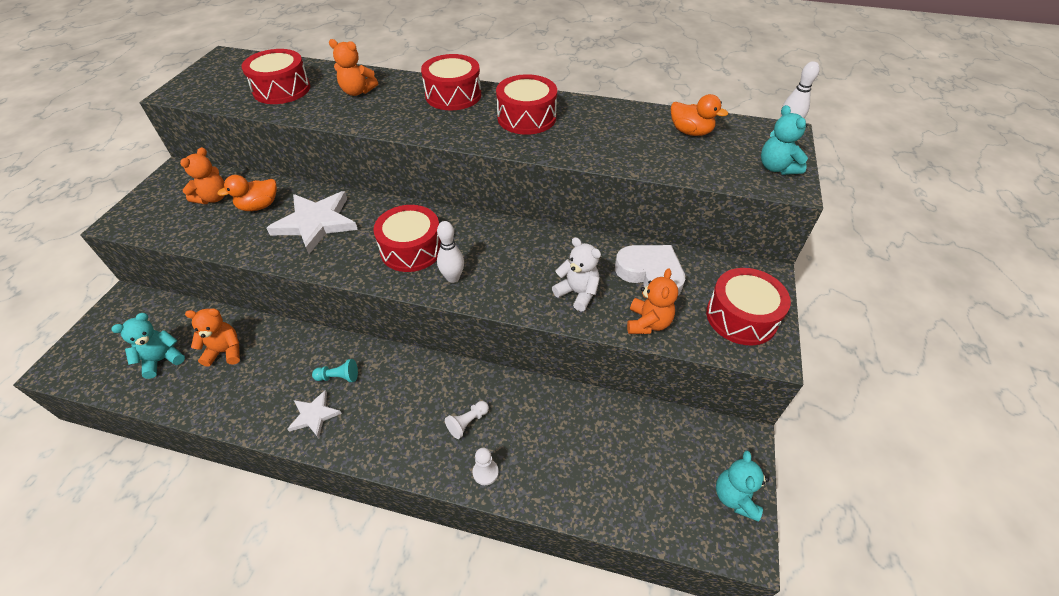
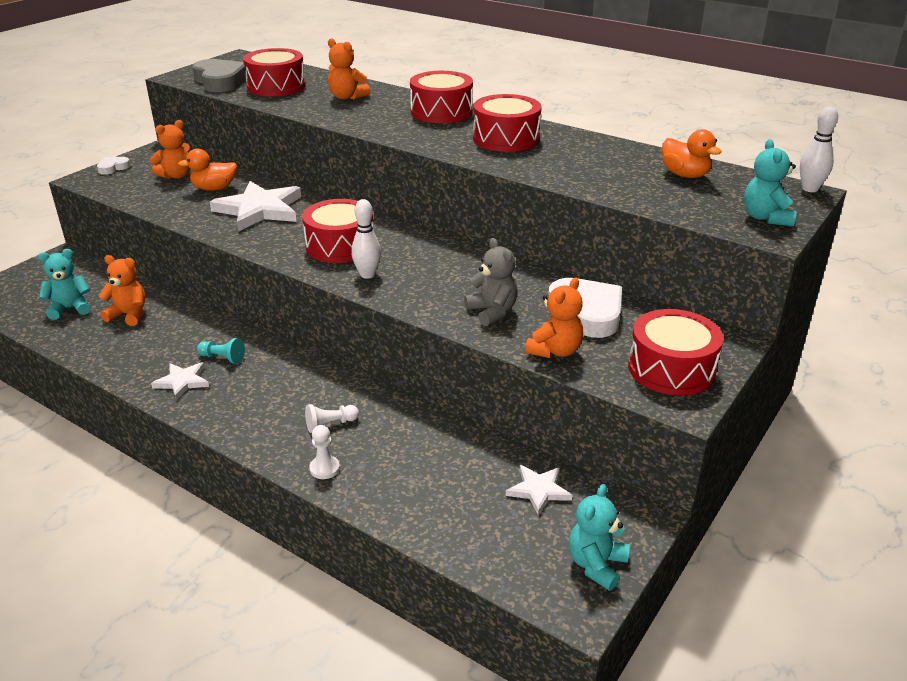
camera: 20 degrees right, 15 degrees down
white teddy bear [552,237,601,311] -> grey teddy bear [464,238,518,326]
none -> white heart [97,157,130,175]
none -> grey heart [192,59,246,92]
none -> white star [506,465,572,515]

